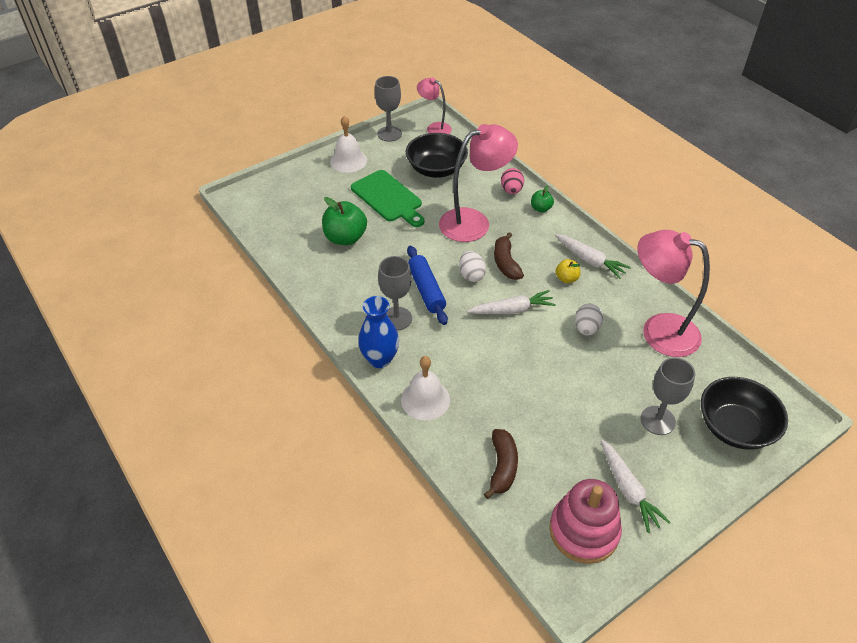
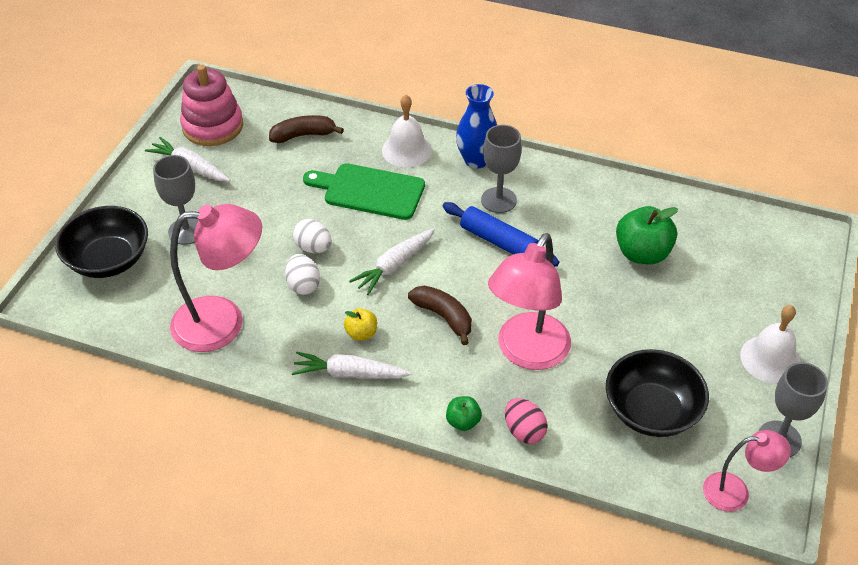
camera: 145 degrees right, 0 degrees up
green cutting board [351,170,424,227] -> green cutting board moved to [303,163,425,220]
white egg [459,251,486,282] -> white egg moved to [293,219,332,253]
brown banana [484,429,518,499] -> brown banana turned 105 degrees clockwise [269,115,344,143]

